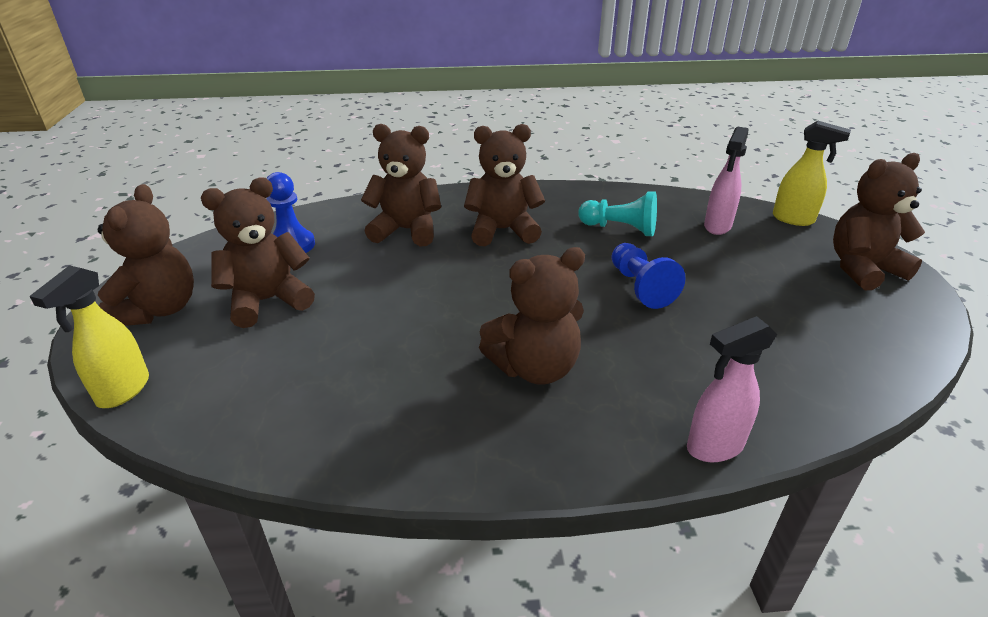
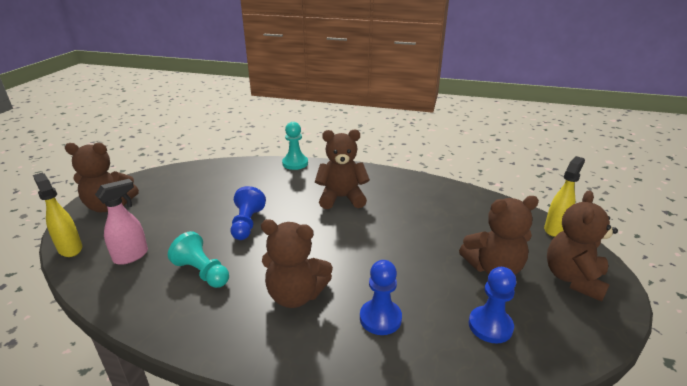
camera: 160 degrees left, 5 degrees down
brown teddy bear [361,124,441,247] -> blue pawn [360,260,402,335]
pink spray bottle [687,316,777,462] -> turquoise pawn [282,122,308,170]

